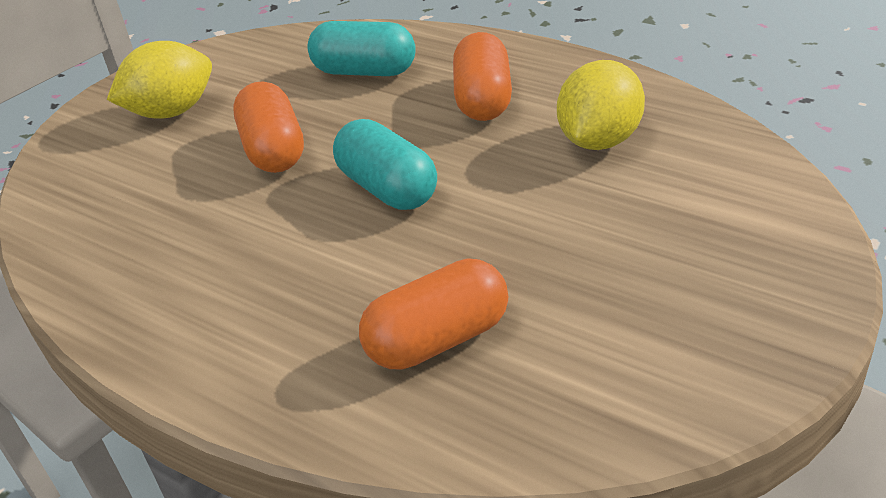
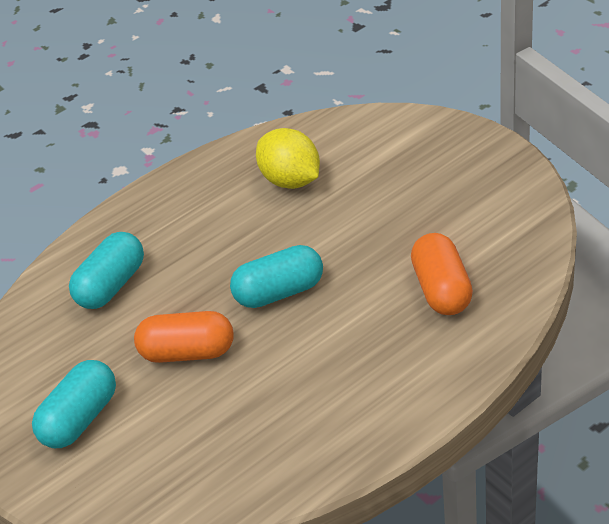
camera: 70 degrees left, 5 degrees up
yellow lemon [107,41,212,119] -> turquoise capsule [32,360,116,448]
orange capsule [453,32,512,121] -> none

